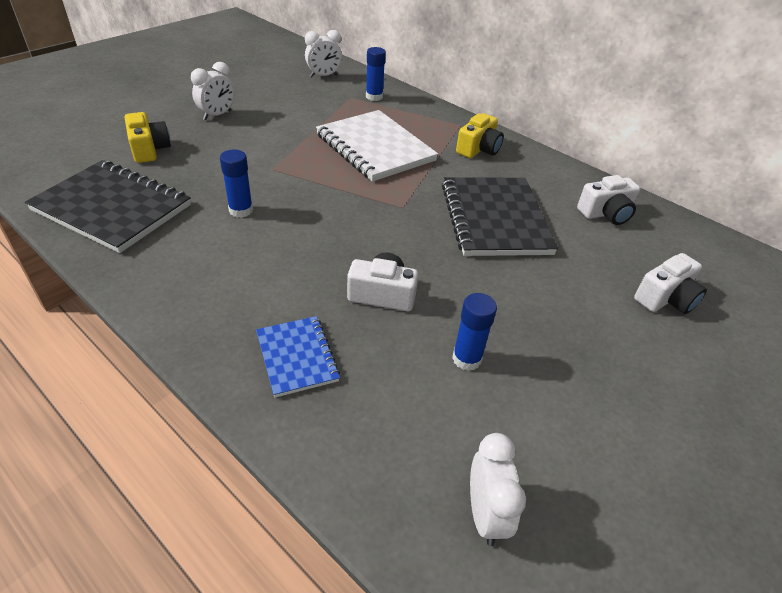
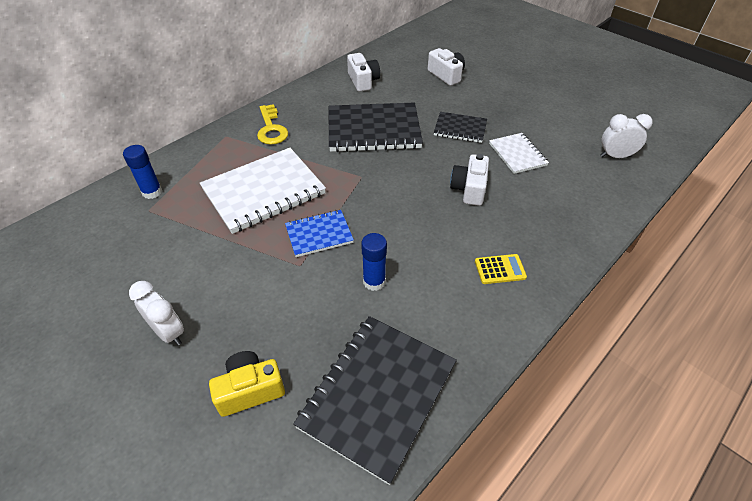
camera: 85 degrees left, 5 degrees up
blue notebook [256,316,340,398] -> blue notebook moved to [285,210,354,257]
white clock [305,30,342,77] -> none
blue glue stick [452,293,497,371] -> white notebook [489,133,549,174]
yellow camera [456,113,504,158] -> yellow key [257,104,288,145]
none -> black notebook [434,112,487,143]
none -> yellow calculator [475,254,527,284]

